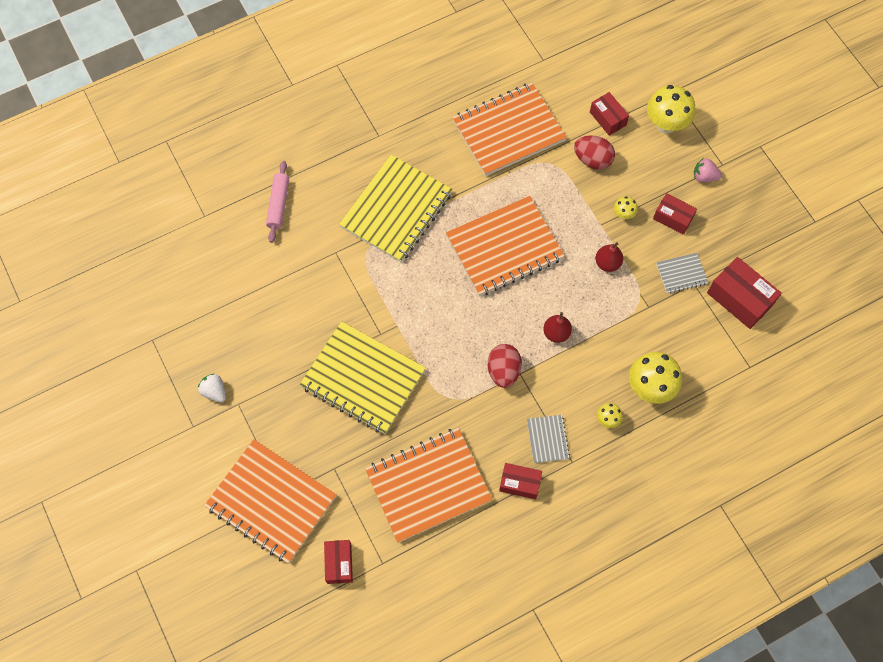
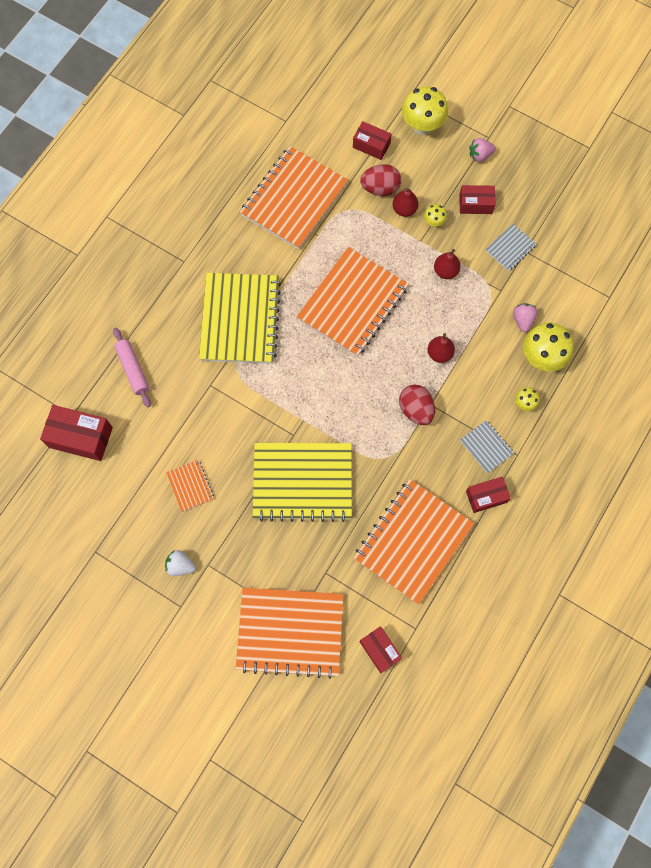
camera: 30 degrees left, 5 degrees up
red box [707,257,782,329] -> red box moved to [40,405,113,461]
none -> orange notebook [166,460,214,512]
none -> red pear [392,188,419,217]
none -> pink strawberry [513,303,538,332]

